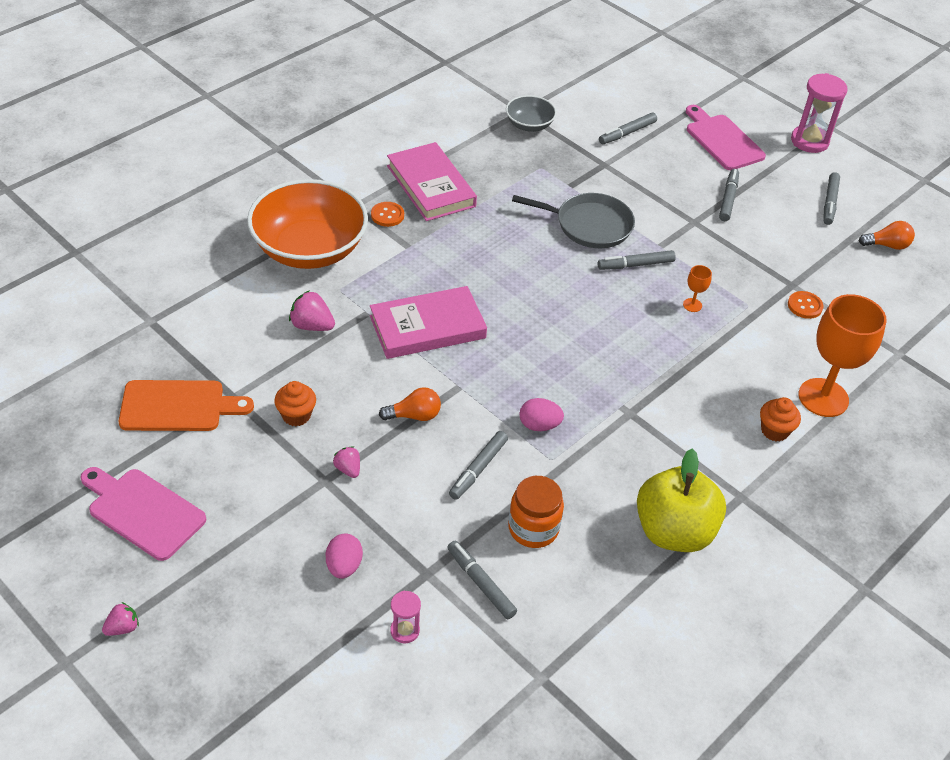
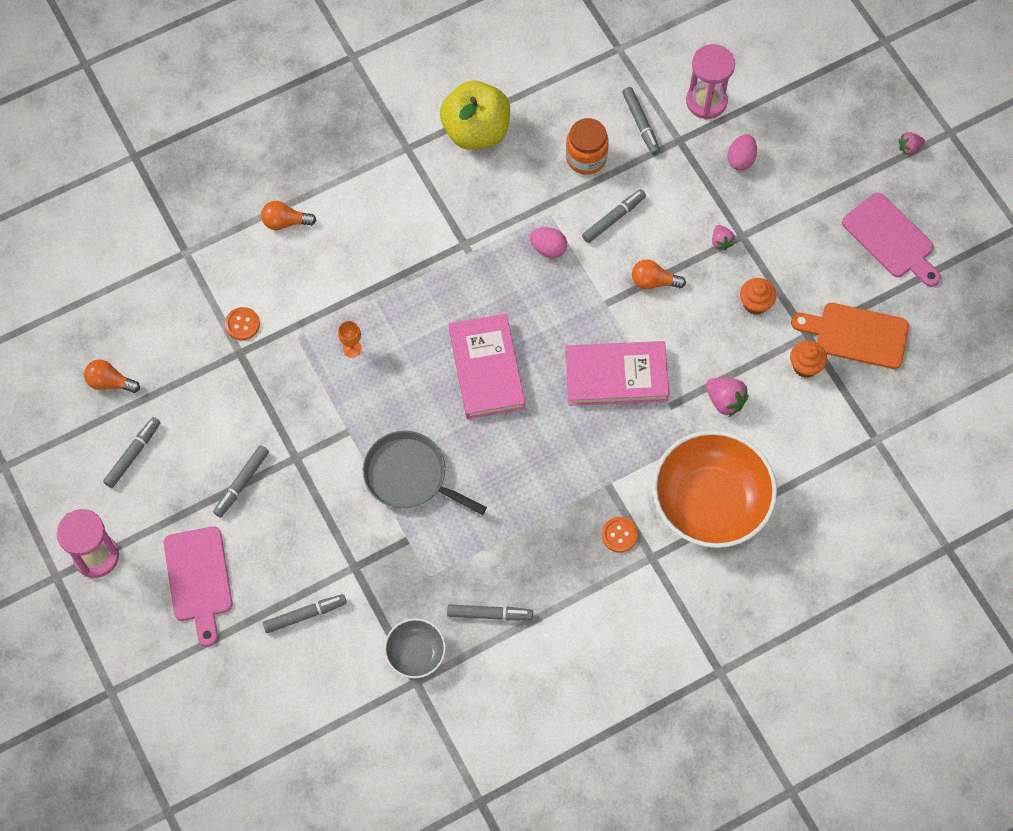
camera: 160 degrees left, 20 degrees up
pink book [387,142,477,221] -> pink book moved to [449,314,525,419]
pink hourglass [390,591,421,643] -> pink hourglass [686,44,735,120], size x1.91
grey marker [598,250,676,270] -> grey marker moved to [447,604,533,621]
orange cupcake [760,397,801,442] -> orange cupcake moved to [790,341,827,378]
orange goblet [799,294,887,417] -> orange light bulb [261,201,316,230]

